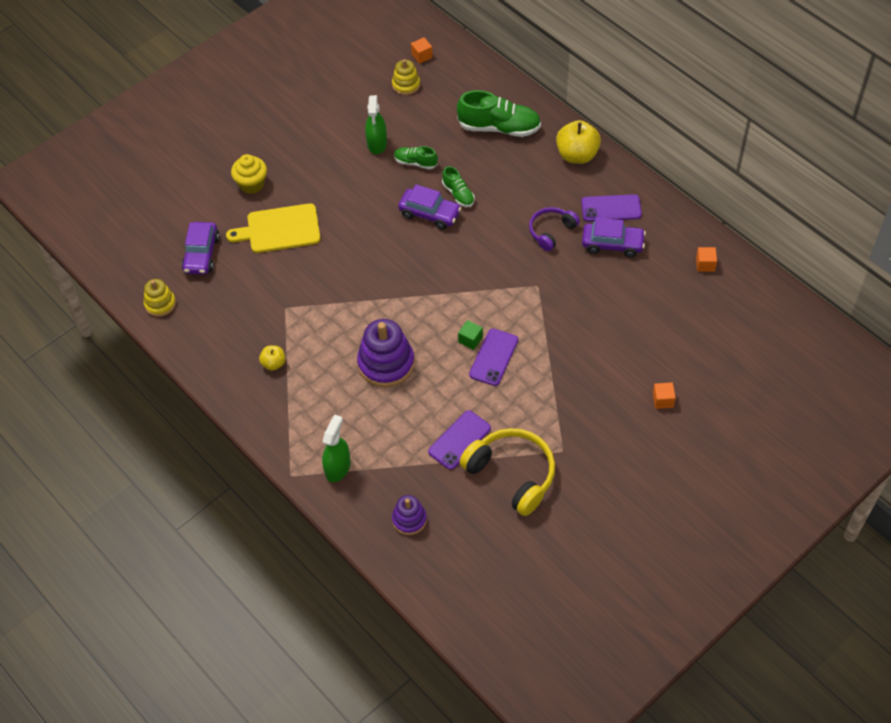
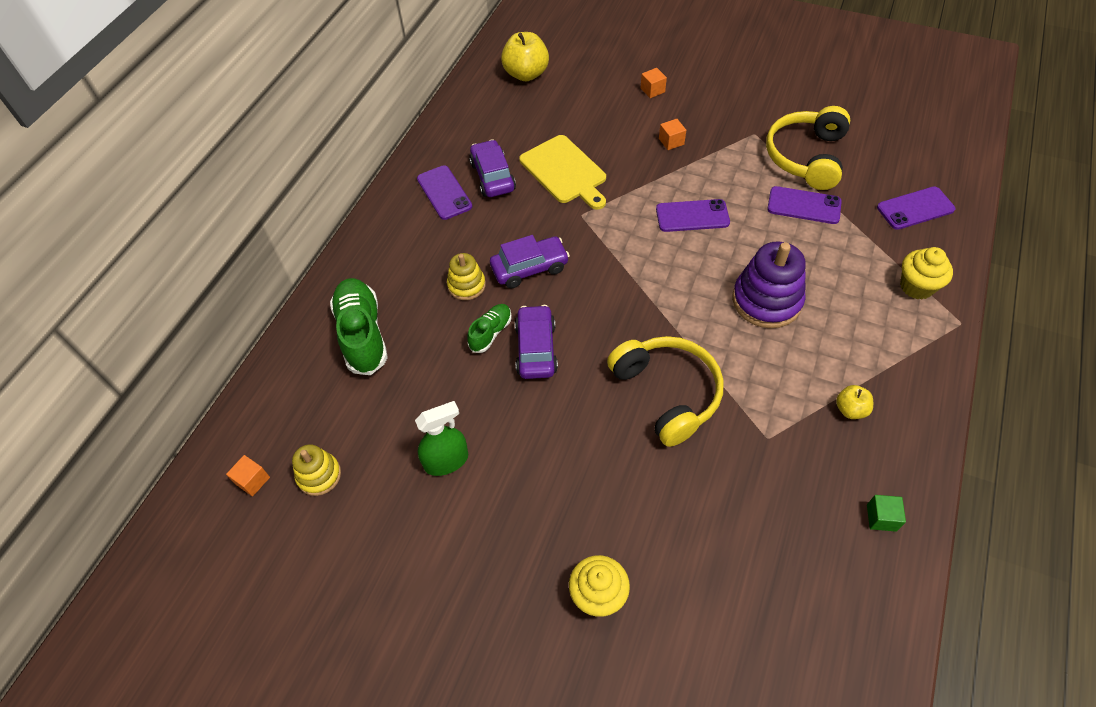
camera: 115 degrees left, 0 degrees up
yellow stacking toy [144,279,176,317] -> yellow stacking toy moved to [447,253,486,300]
purple car [181,222,220,275] -> purple car moved to [490,235,570,288]
yellow cutting board [226,203,321,253] -> yellow cutting board moved to [519,135,606,210]
green spray bottle [322,414,351,483] -> yellow cupcake [900,247,953,300]
purple stacking toy [392,495,427,535] -> purple phone [877,187,955,230]
green shoe [394,146,438,170] -> none
green cube [458,320,483,350] -> green cube moved to [867,495,906,532]
purple headphones [529,207,580,251] -> none
yellow apple [556,120,601,164] -> yellow apple moved to [501,32,549,81]
orange cube [696,247,717,272] -> orange cube moved to [659,119,686,150]
none -> yellow headphones [607,336,724,447]

